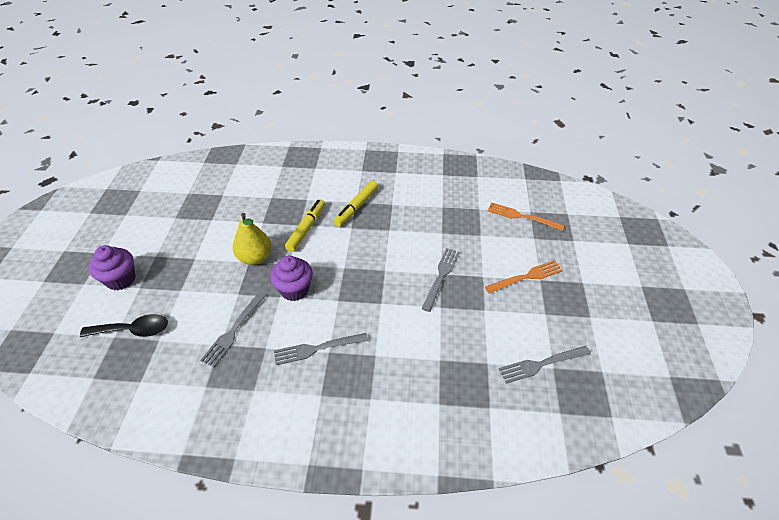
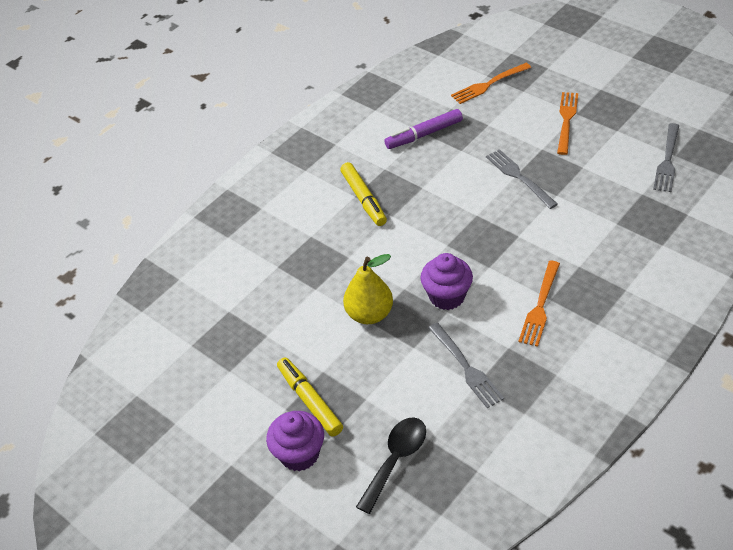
camera: 50 degrees left, 0 degrees up
grey fork [274,333,368,365] -> orange fork [518,261,560,347]
yellow marker [285,199,325,252] -> yellow marker moved to [277,357,343,437]
none -> purple marker [385,109,463,149]

